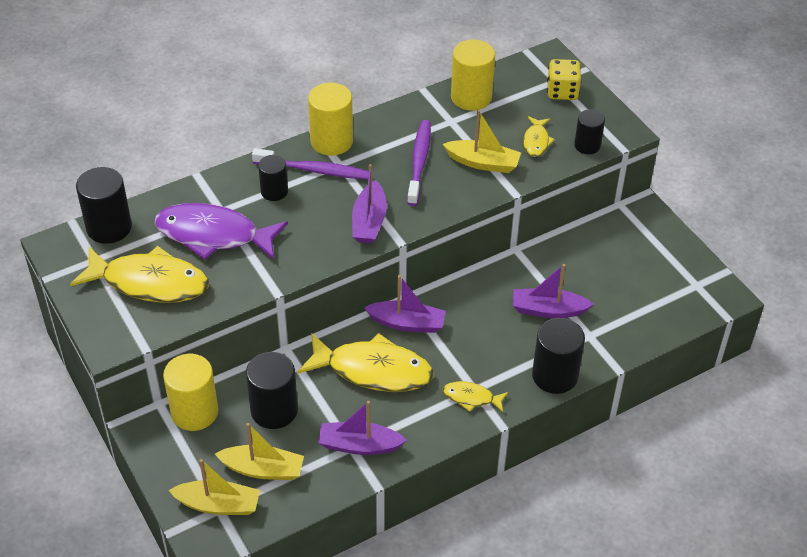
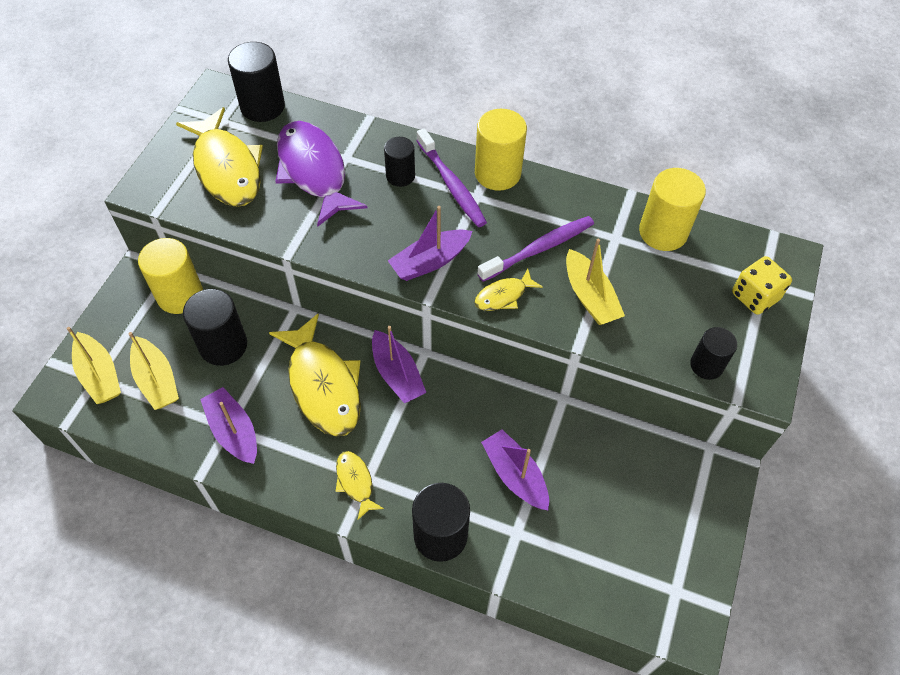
camera: 50 degrees right, 10 degrees up
yellow fish [523,116,555,157] -> yellow fish moved to [474,269,543,311]

